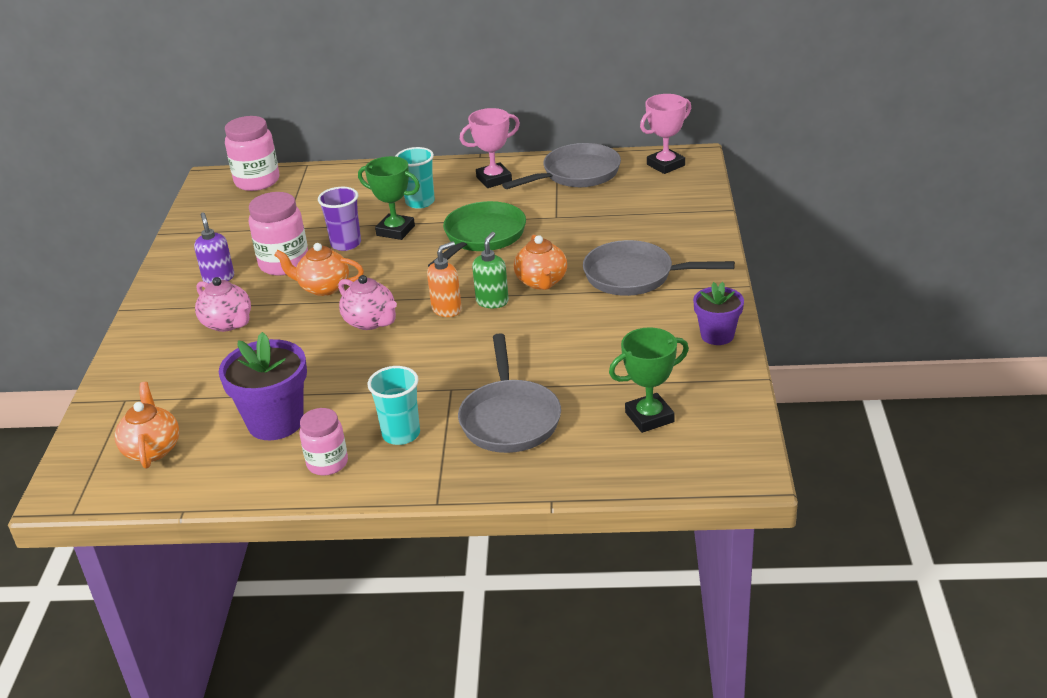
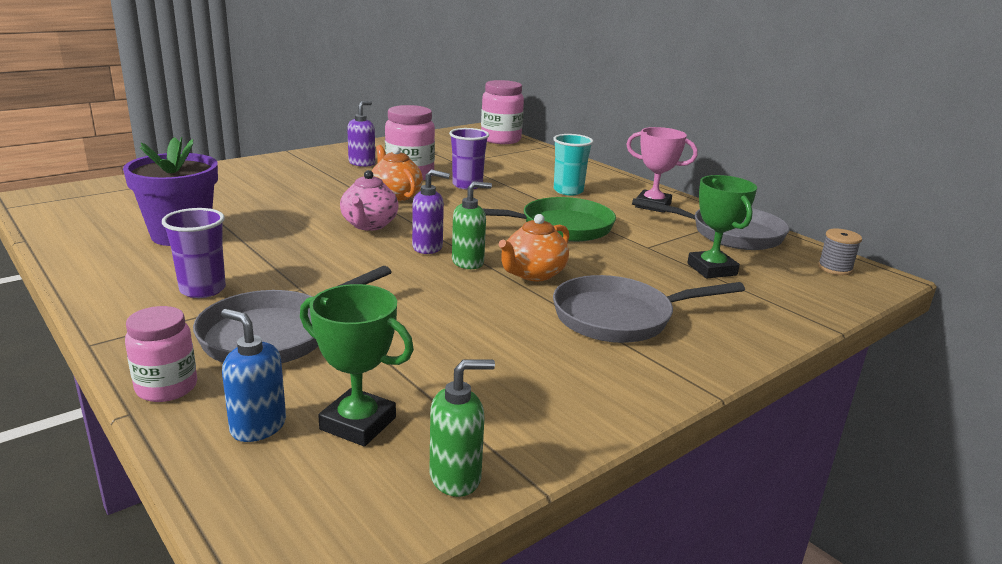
camera: 45 degrees right, 10 degrees down
orange teapot [115,382,179,468] -> none
pink teapot [195,277,251,332] -> none
pink jar [300,408,348,475] -> pink jar moved to [125,306,197,402]
green trophy [358,156,420,240] -> green trophy moved to [687,175,757,278]
turquoise cup [367,366,420,445] -> purple cup [162,208,226,298]
orange soap dispenser [427,241,462,317] -> purple soap dispenser [412,169,450,254]
grey pan [583,240,735,296] -> grey pan turned 75 degrees counterclockwise [553,275,745,343]
pink trophy [640,94,691,174] -> grey spool [818,229,862,275]
purple flower pot [693,282,744,345] -> none
none -> blue soap dispenser [221,309,286,442]
none -> green soap dispenser [429,359,495,497]

